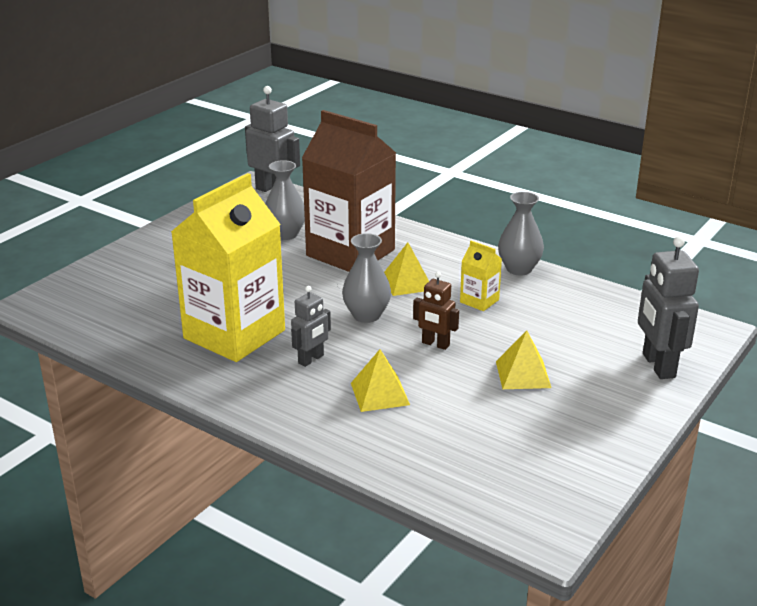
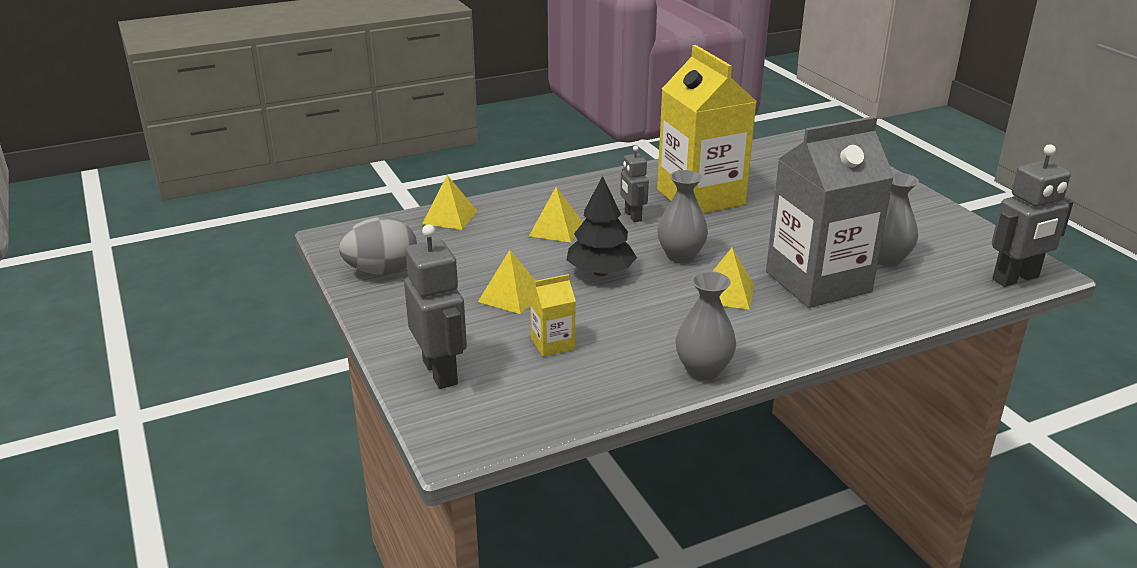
camera: 120 degrees right, 0 degrees up
brown carton [302,110,396,272] -> grey carton [766,116,894,308]
brown robot [413,272,459,350] -> black tree [567,176,637,276]
yellow carton [460,241,502,311] -> yellow carton moved to [530,274,576,357]
grey robot [638,236,699,379] -> grey robot turned 45 degrees clockwise [404,224,467,389]
none -> grey egg [339,217,417,275]
none -> yellow pyramid [422,175,477,230]

